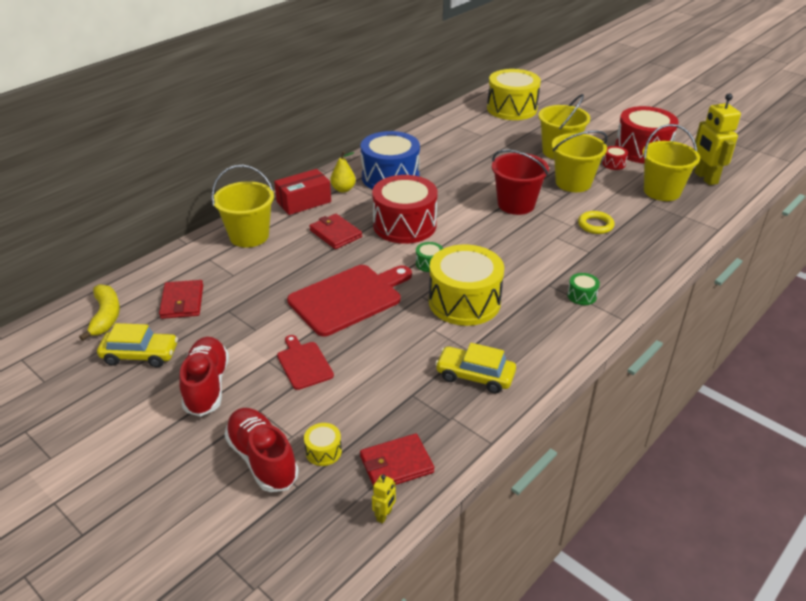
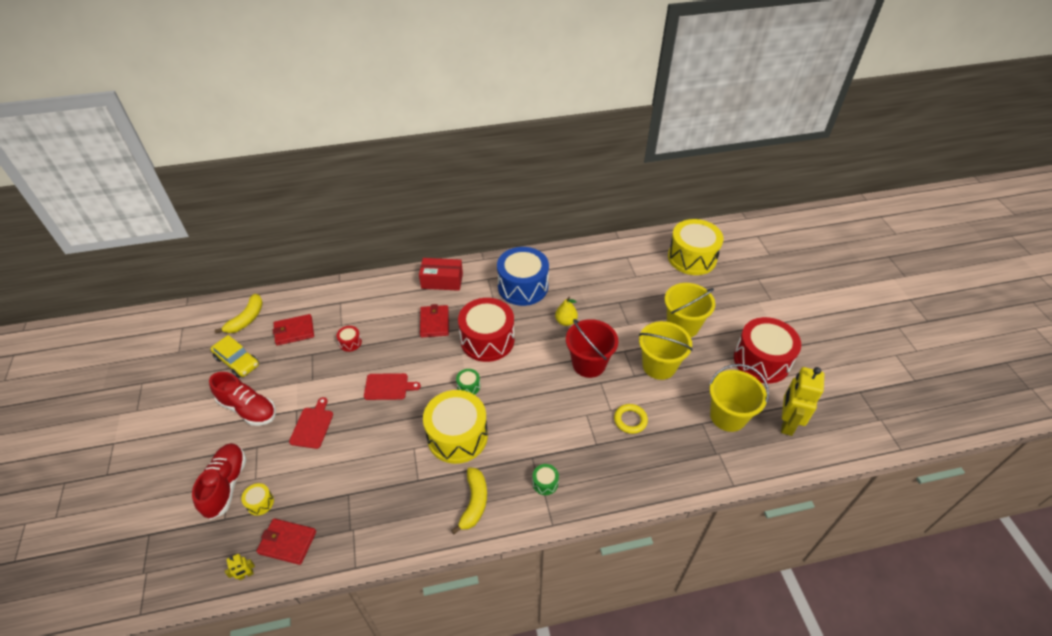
camera: 35 degrees right, 10 degrees up
red wallet [159,280,203,319] -> red wallet turned 45 degrees clockwise [273,314,314,346]
red shoe [179,337,229,417] -> red shoe turned 90 degrees clockwise [209,372,276,426]
yellow bucket [211,165,274,248] -> none
red cutting board [287,265,412,337] -> red cutting board [364,373,421,400], size x0.53
yellow pear [330,151,356,192] -> yellow pear moved to [555,296,578,326]
yellow car [435,343,516,393] -> none
red drum [602,146,628,170] -> red drum moved to [336,326,362,352]
none -> yellow banana [451,467,487,534]

